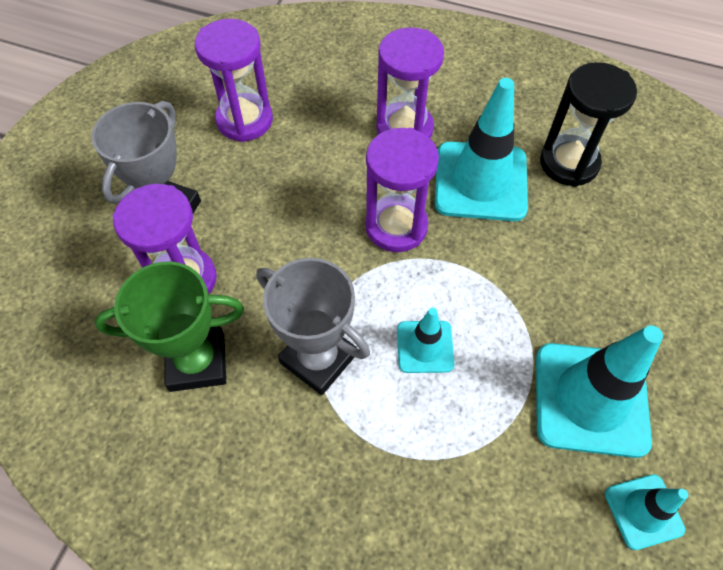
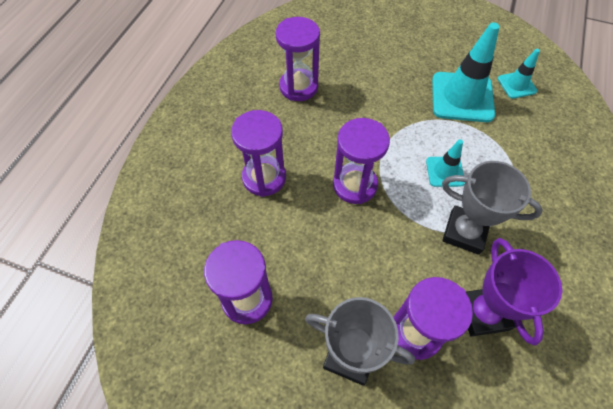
camera: 90 degrees left, 0 degrees up
green trophy [94,261,244,392] -> purple trophy [466,238,562,346]
grey trophy [256,258,370,395] -> grey trophy turned 75 degrees clockwise [442,161,543,255]
turquoise traffic cone [435,78,528,221] -> none
black hourglass [540,62,637,187] -> purple hourglass [275,17,320,101]

